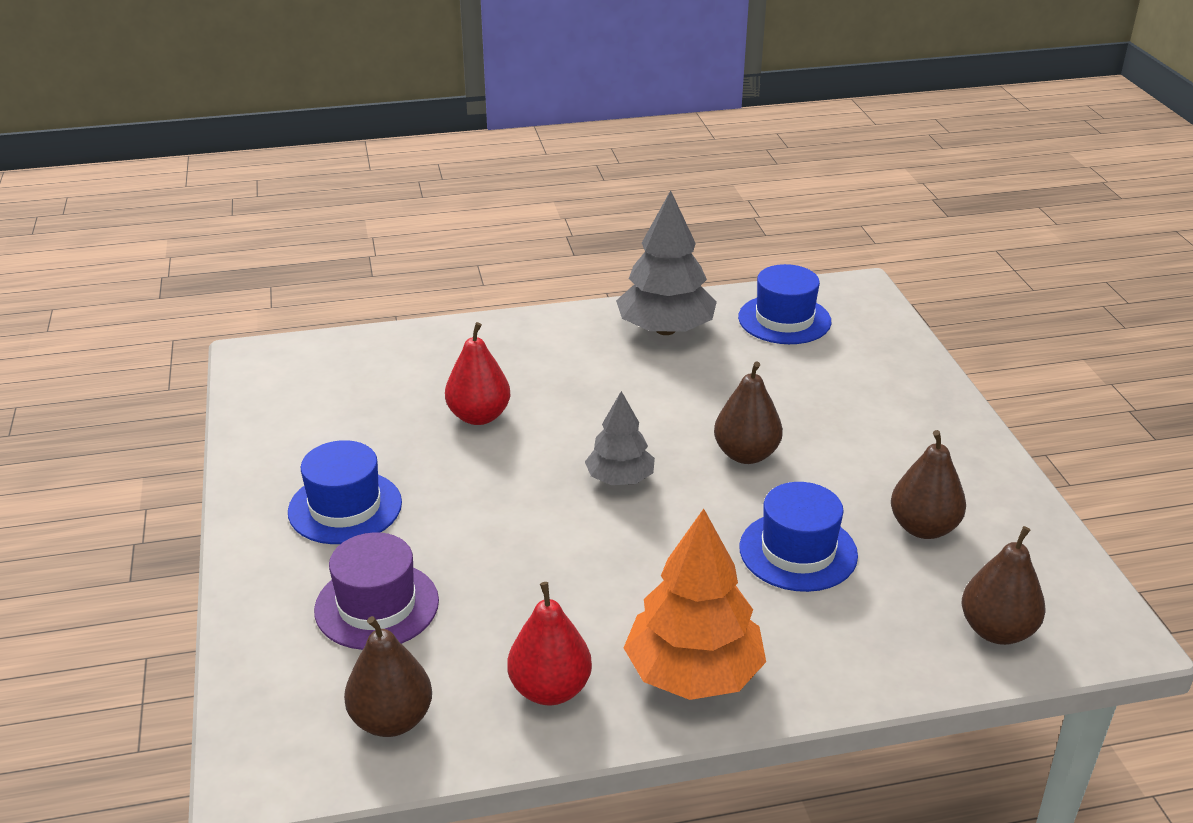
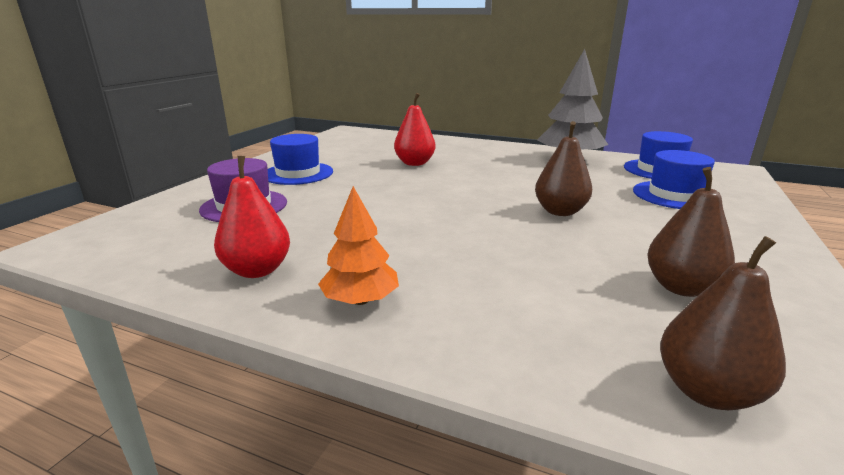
camera: 35 degrees right, 10 degrees down
brown pear [344,616,432,737] -> none
grey tree [585,391,655,485] -> none
orange tree [624,509,766,700] -> orange tree [318,186,399,305], size x0.60
blue hat [739,482,858,592] -> blue hat moved to [633,150,715,209]

